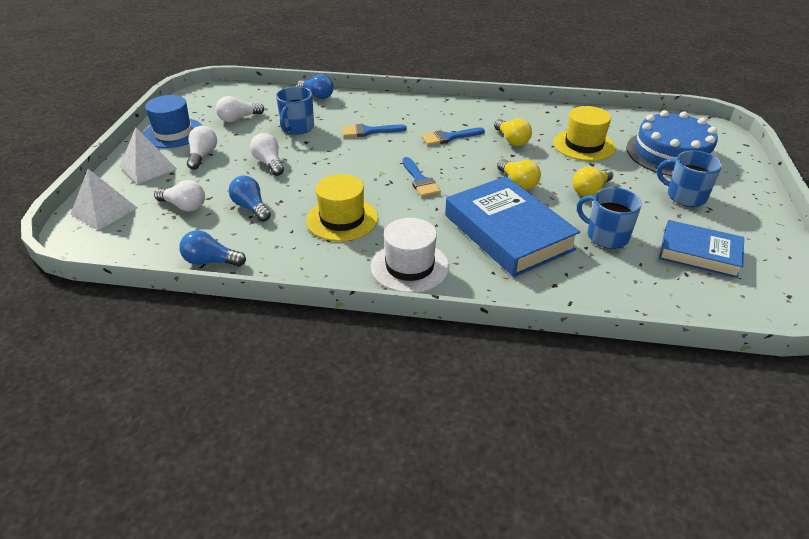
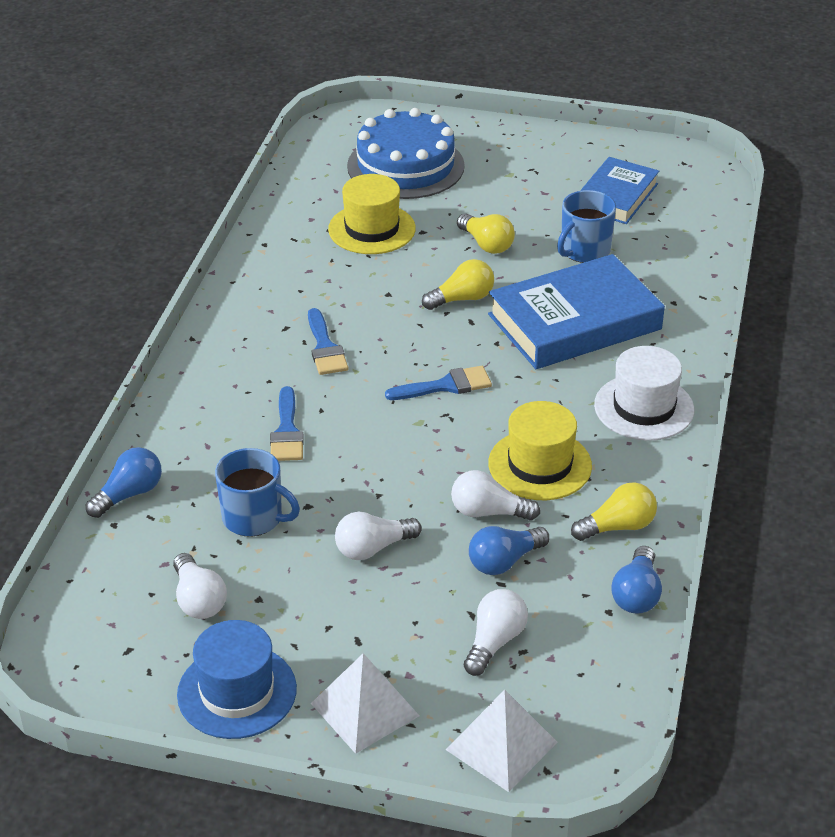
camera: 85 degrees left, 0 degrees up
white light bulb [187,126,217,170] -> white light bulb moved to [451,470,540,521]
yellow light bulb [494,119,532,146] -> yellow light bulb moved to [571,482,657,541]
blue mug [657,150,722,207] -> none

